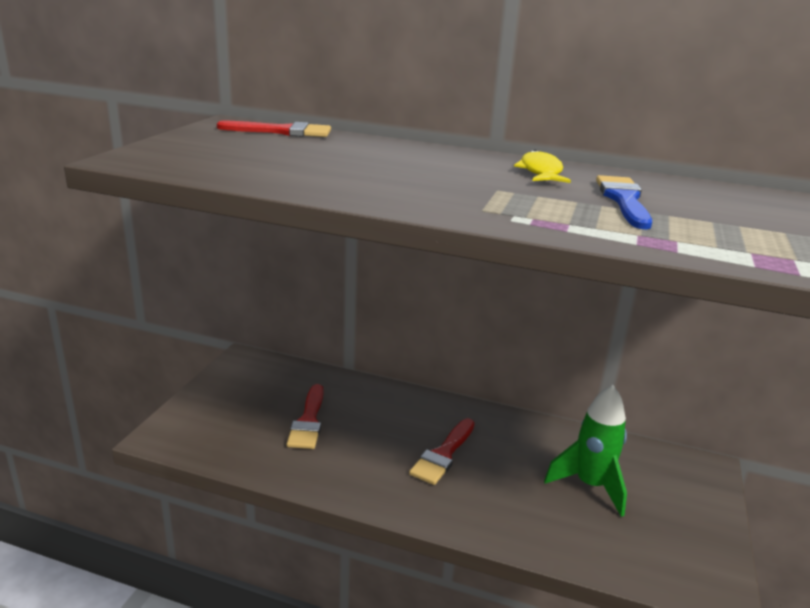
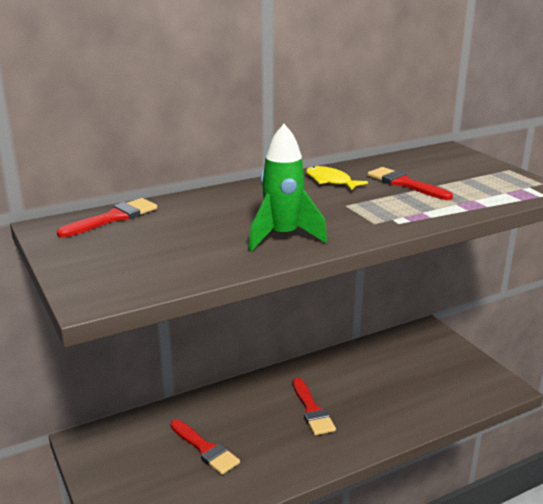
camera: 45 degrees left, 0 degrees up
green rocket [544,385,627,517] -> green rocket moved to [249,124,327,251]
blue brush [596,175,652,229] -> red brush [367,167,453,200]

